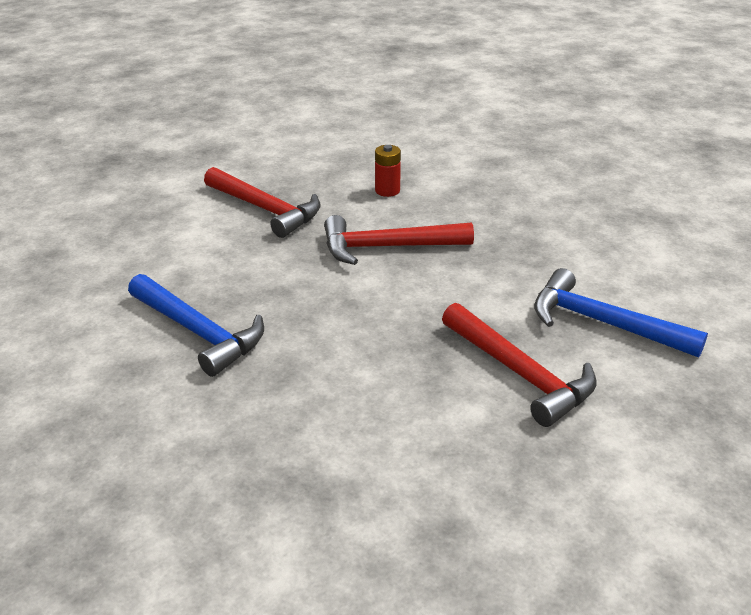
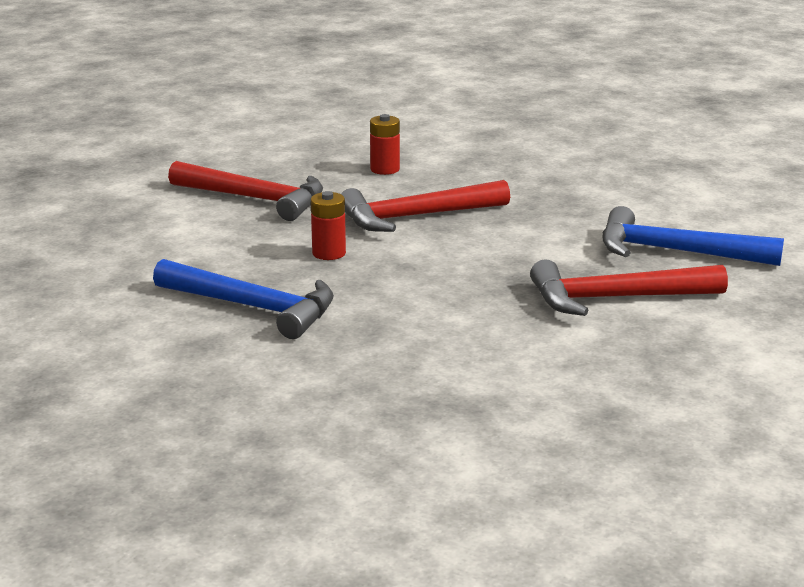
camera: 15 degrees left, 10 degrees down
red hammer [442,303,597,427] -> red hammer turned 135 degrees clockwise [530,259,728,316]
none -> red battery [311,191,346,260]

